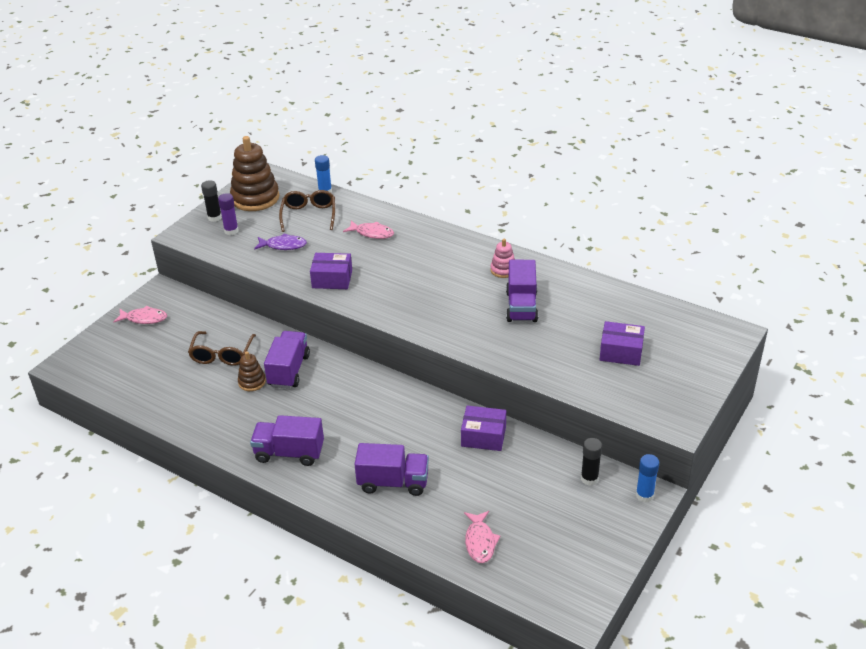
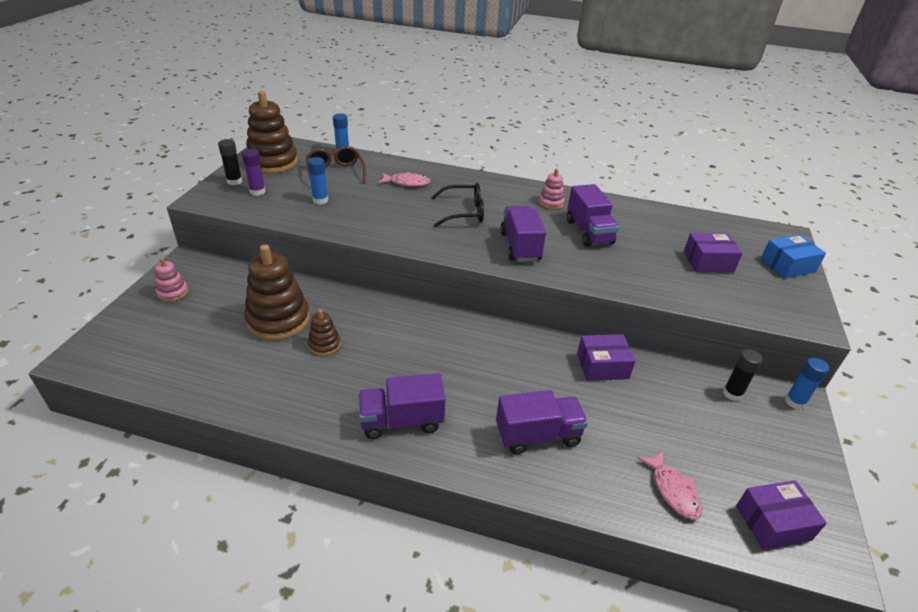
camera: 20 degrees left, 0 degrees up
pink fish [113,306,167,324] -> pink stacking toy [155,258,188,302]
brown glasses [188,331,256,366] -> brown stacking toy [244,244,310,341]
purple fish [254,234,307,250] -> blue glue stick [308,157,328,205]
purple truck [264,331,310,389] -> purple truck moved to [500,206,546,262]
purple box [310,253,352,289] -> purple box moved to [736,480,827,550]
none -> black glasses [431,183,484,227]
none -> blue box [761,234,826,278]

